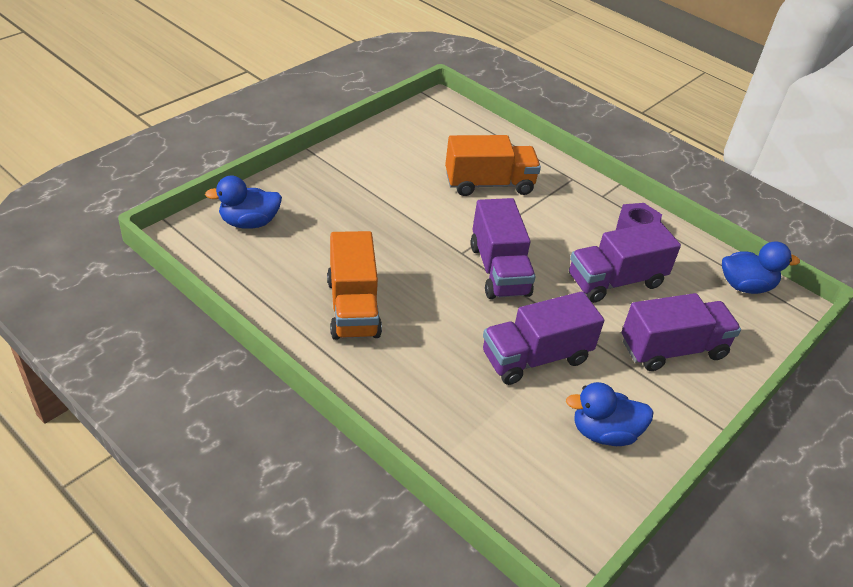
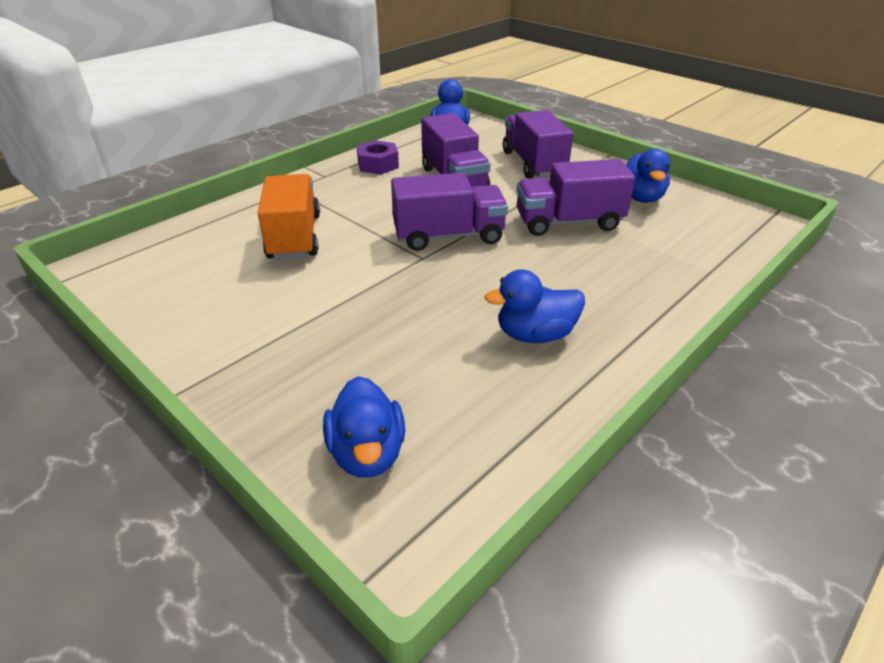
camera: 85 degrees left, 5 degrees down
orange truck [327,231,382,340] -> blue duck [484,269,585,343]
purple truck [483,291,604,385] -> purple truck turned 105 degrees clockwise [516,159,635,236]

